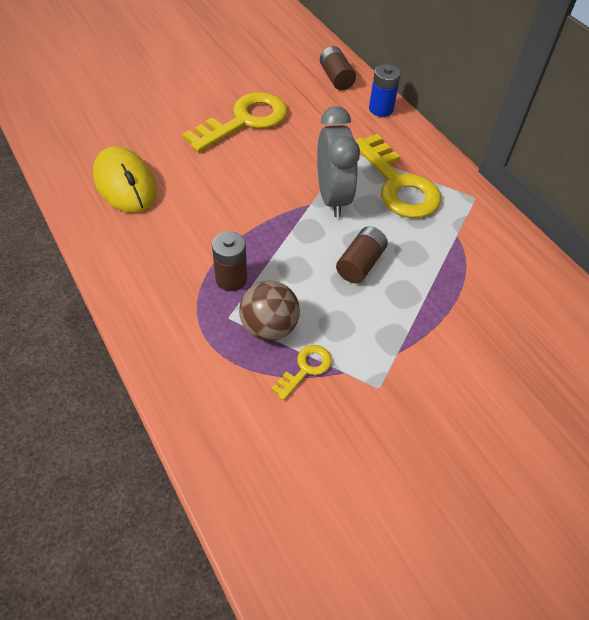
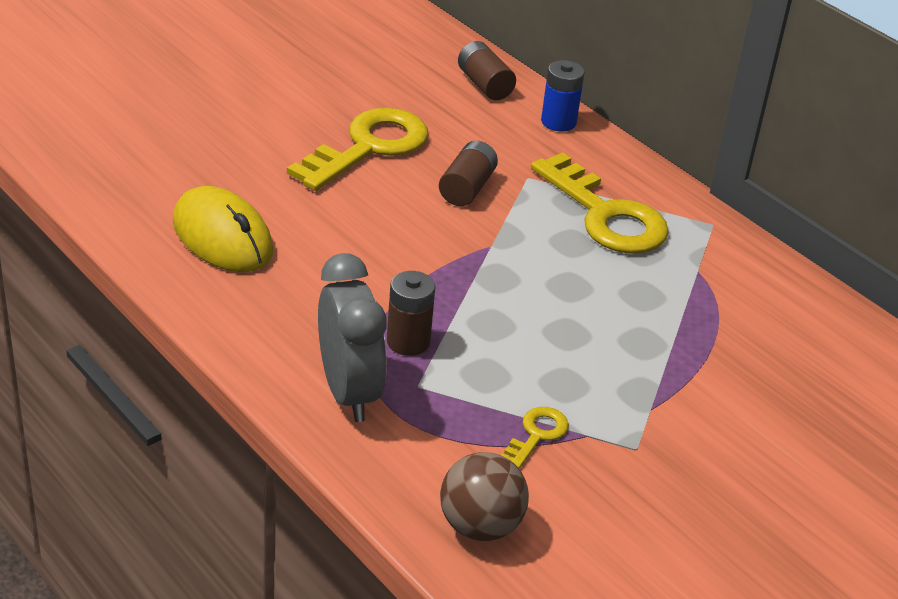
camera: 10 degrees left, 15 degrees down
brown ball [239,281,300,341] -> brown ball moved to [440,452,529,541]
grey clock [317,106,360,217] -> grey clock moved to [318,253,387,422]
brown battery [336,226,388,284] -> brown battery moved to [439,141,498,206]

